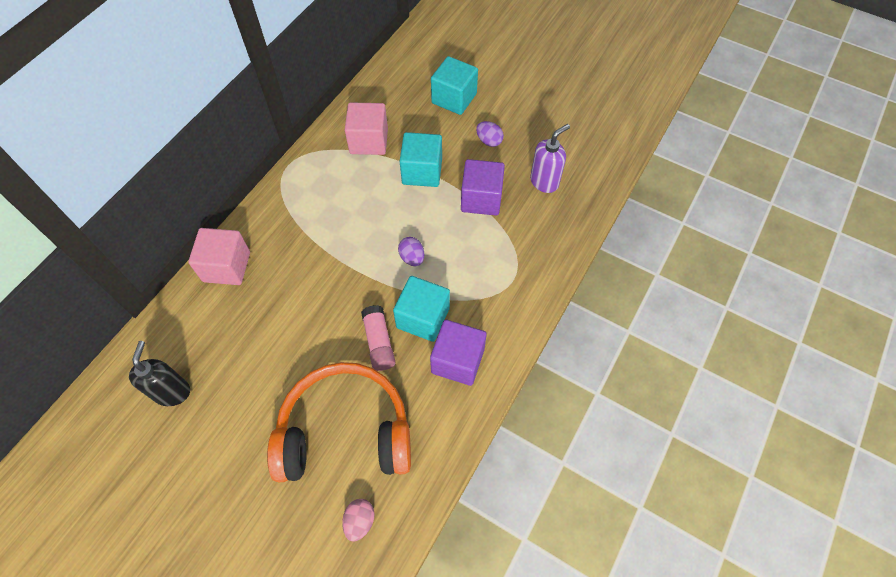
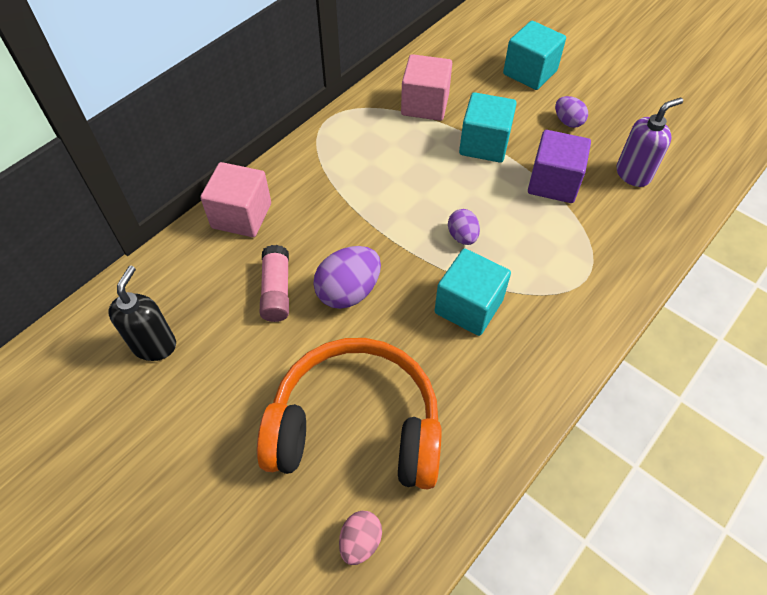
camera: 10 degrees right, 5 degrees down
pink glue stick [361,305,396,371] -> pink glue stick moved to [260,245,289,322]
purple cube [430,320,487,386] -> none
none -> purple egg [313,246,381,309]

